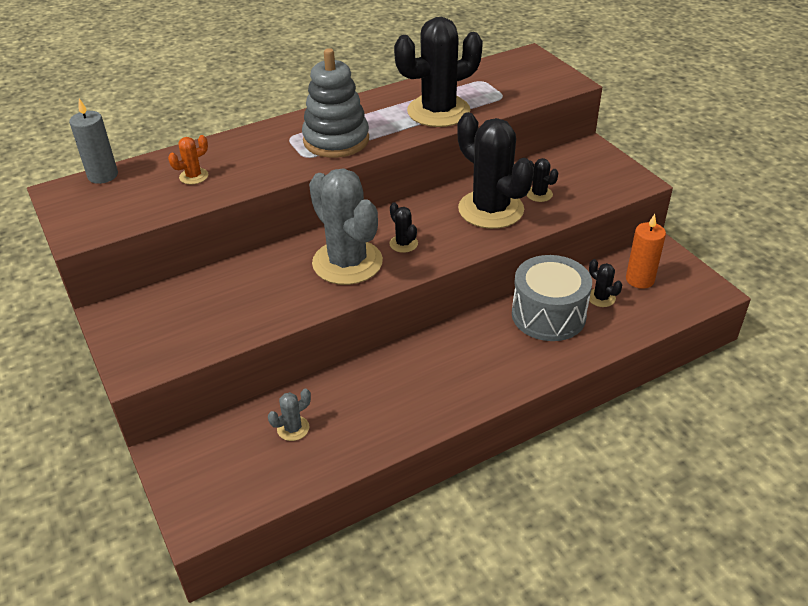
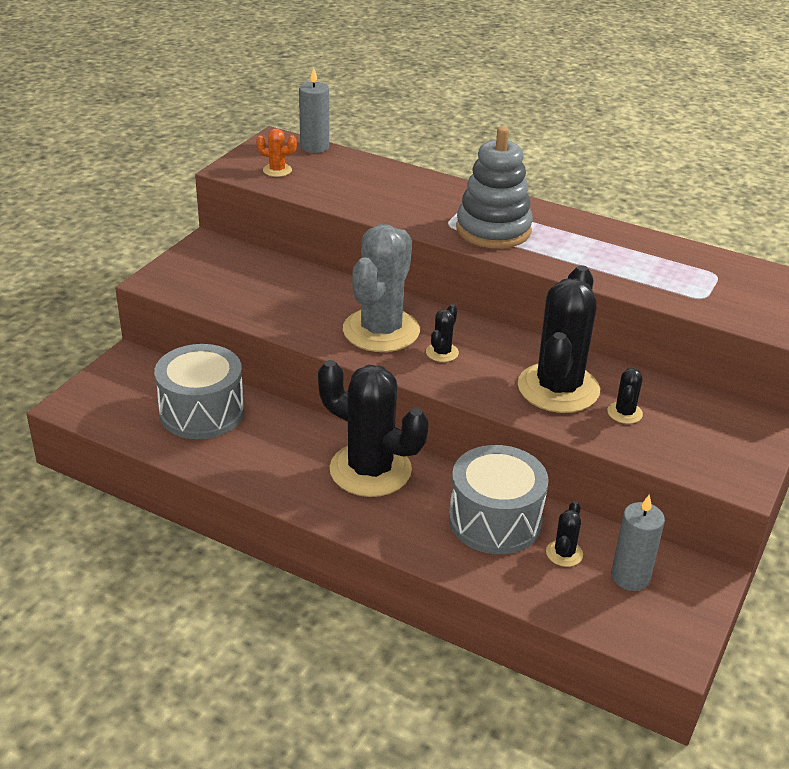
camera: 55 degrees right, 5 degrees down
orange cactus [168,135,208,184] -> orange cactus moved to [256,129,297,177]
grey cactus [268,389,311,441] -> grey drum [154,344,244,439]
black cactus [394,17,483,127] -> black cactus moved to [318,360,428,497]
orange candle [626,214,666,289] -> grey candle [611,495,665,591]

